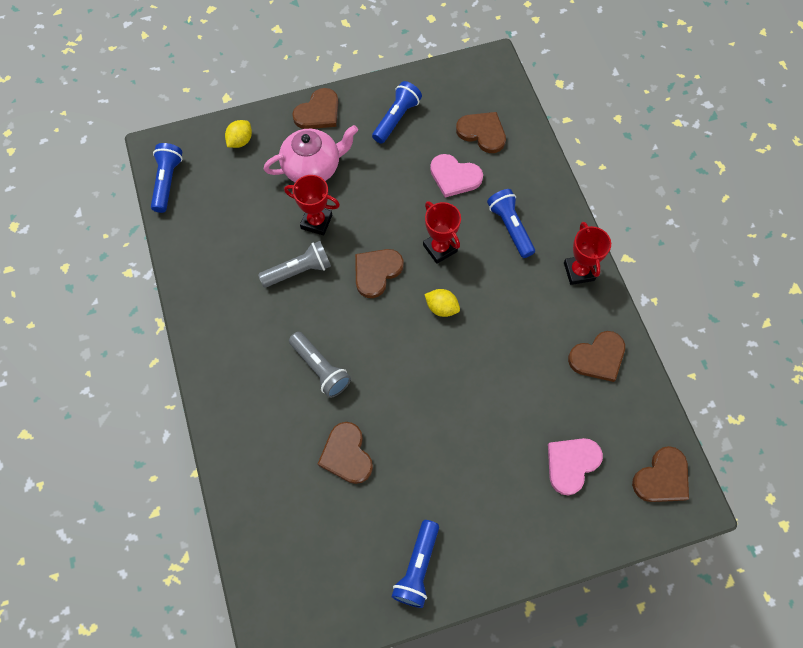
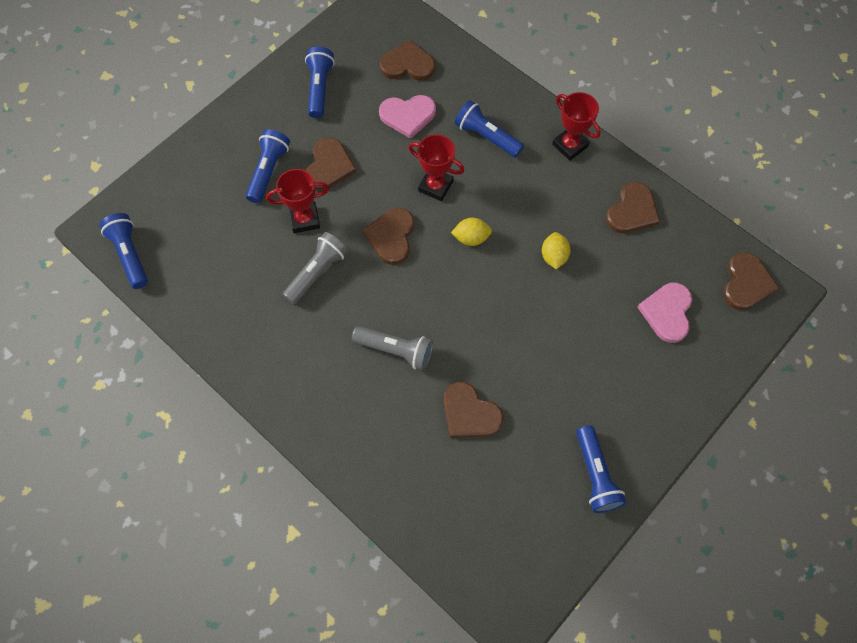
camera: 30 degrees left, 0 degrees up
yellow lemon [225,120,252,148] -> yellow lemon moved to [542,232,571,269]
pink teapot [264,125,358,182] -> blue flashlight [246,129,290,203]
brown heart [292,88,338,129] -> brown heart moved to [306,138,356,191]

